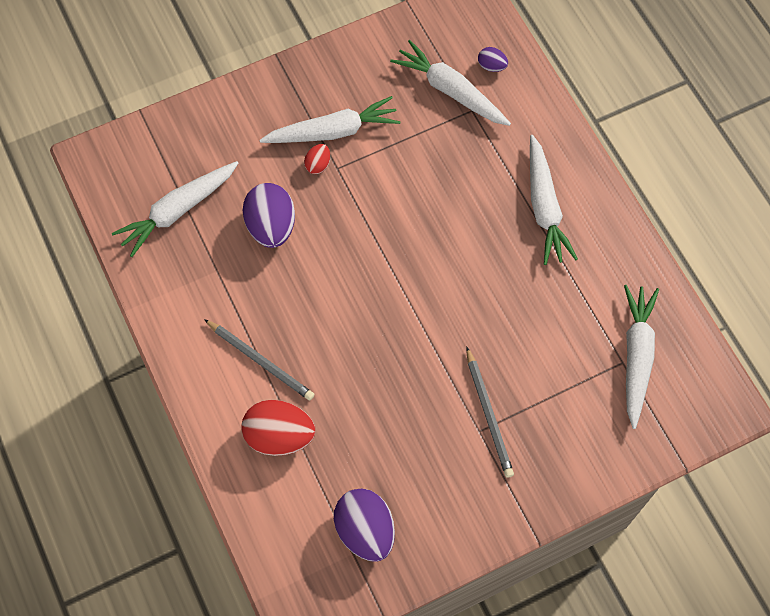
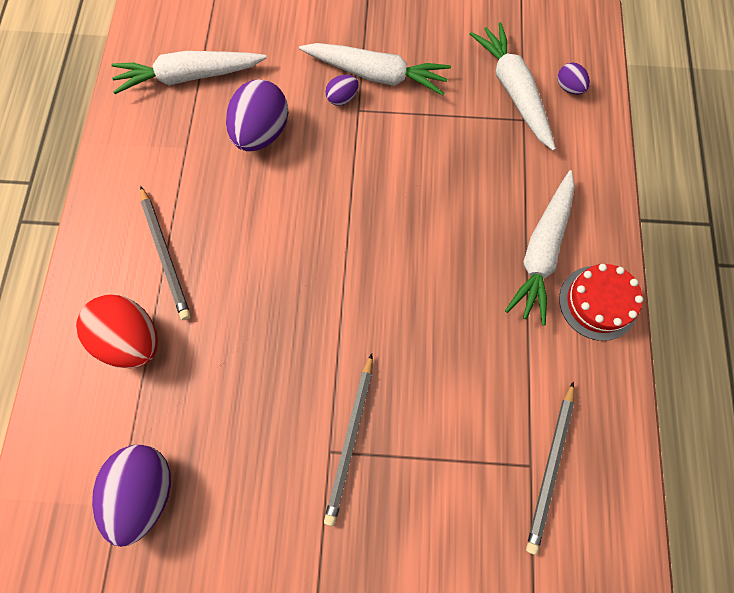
camera: 30 degrees right, 5 degrees up
red egg [304,144,330,174] -> purple egg [325,75,359,106]
white carrot [624,285,659,429] -> grey pencil [526,381,574,555]
none -> red cake [559,264,643,341]

